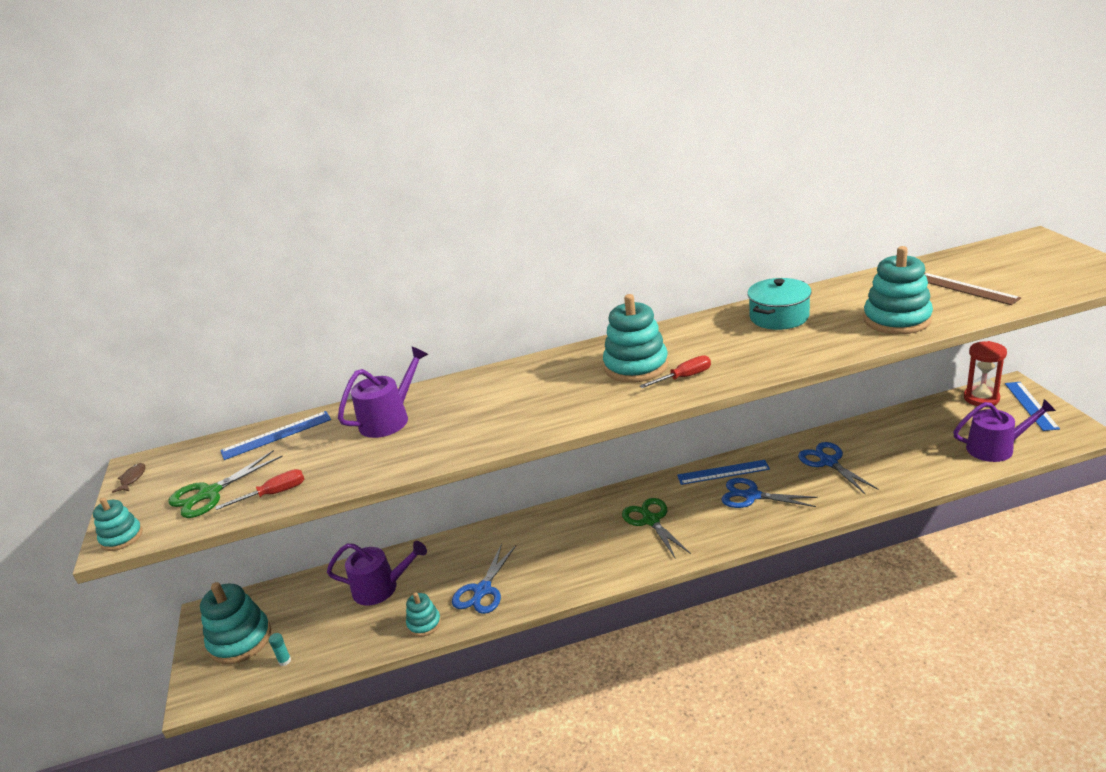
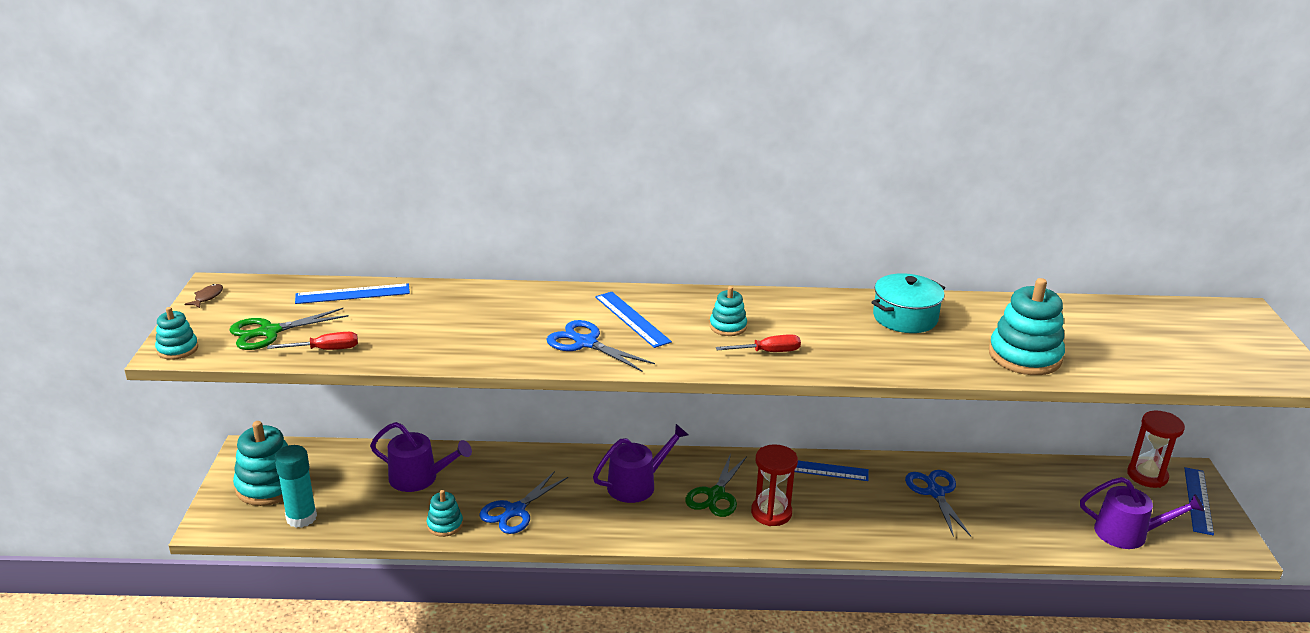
camera: 10 degrees right, 0 degrees up
turquoise glue stick [269,633,291,666] -> turquoise glue stick [275,445,317,528], size x2.34
purple watering can [338,347,428,438] -> purple watering can moved to [593,424,688,503]
turquoise stacking toy [603,294,668,383] -> turquoise stacking toy [710,286,747,336], size x0.54
green scissors [622,498,691,559] -> green scissors turned 150 degrees counterclockwise [685,453,747,517]
blue scissors [721,478,818,508] -> blue scissors moved to [546,320,655,372]
brown ruler [924,273,1021,305] -> none
none -> blue ruler [595,292,672,348]
none -> red hourglass [751,444,798,526]

